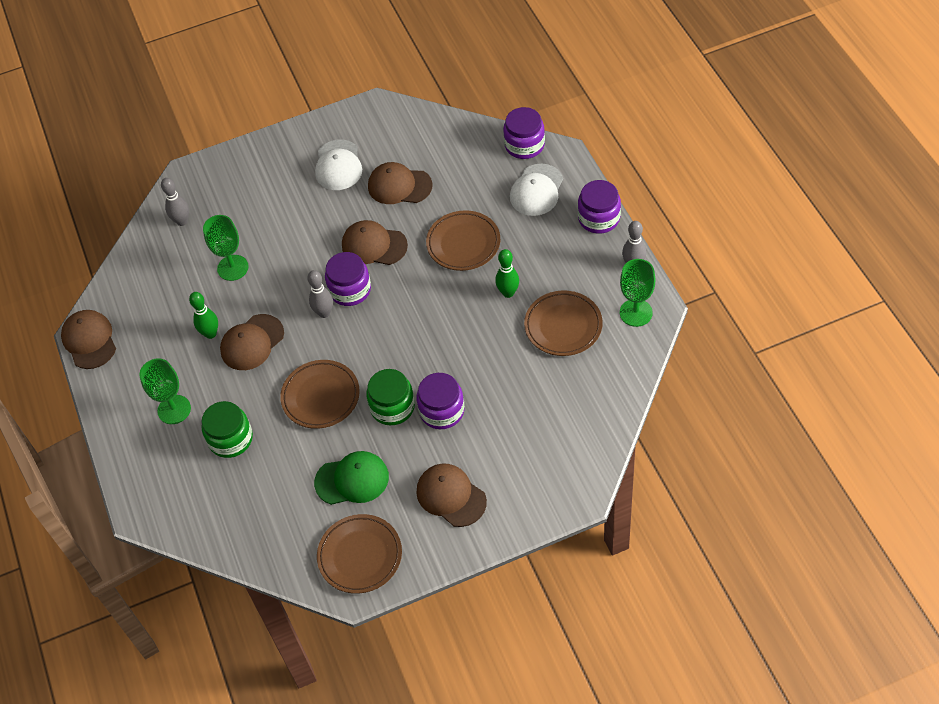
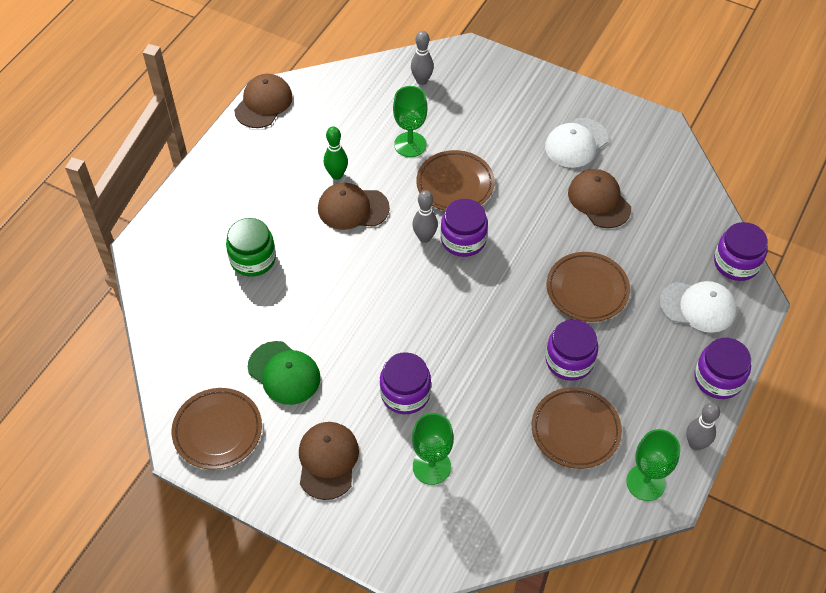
camera: 45 degrees right, 0 degrees up
green goblet [139,358,191,424] -> green goblet moved to [412,413,454,485]
brown plate [280,360,360,429] -> brown plate moved to [416,150,495,211]
brown cap [342,220,408,265] -> none
green jar [366,369,415,425] -> none
green bowling pin [495,249,519,298] -> purple jar [546,319,598,381]
white cap [510,164,563,216] -> white cap turned 150 degrees counterclockwise [659,281,737,333]

